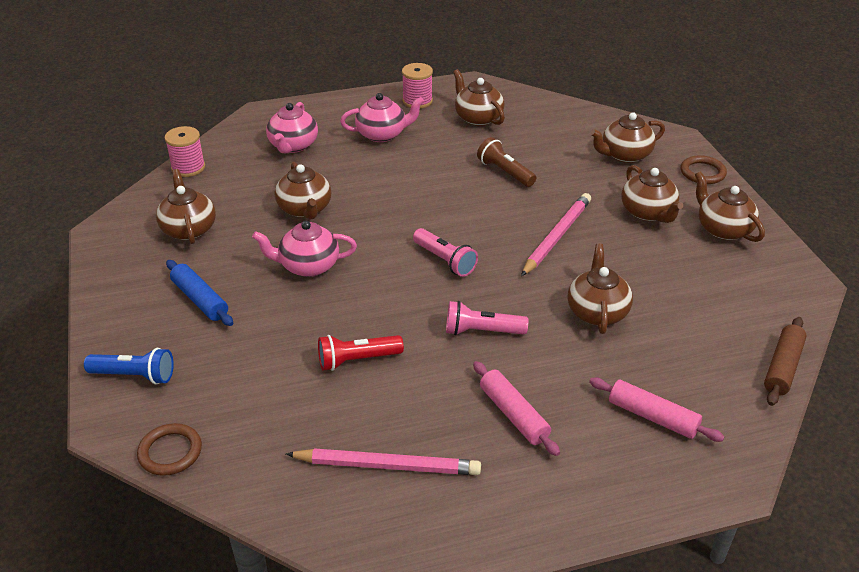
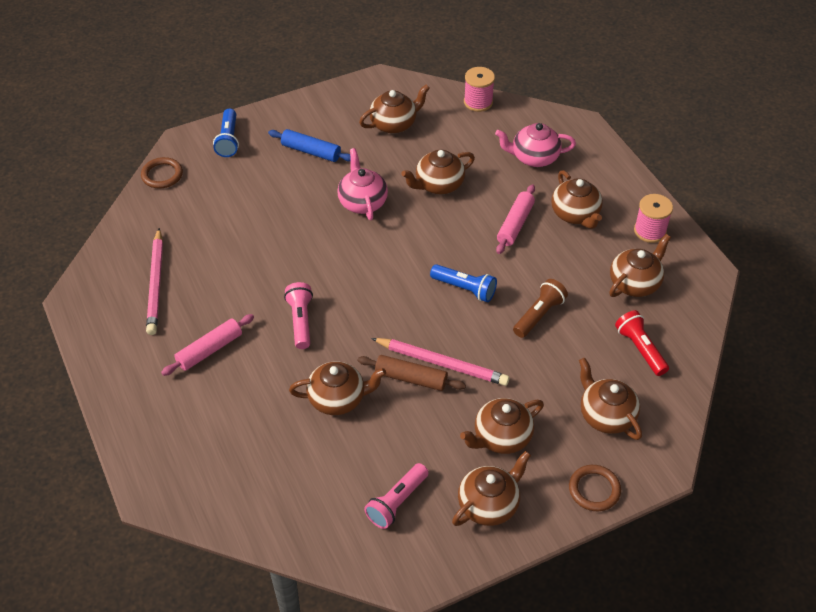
camera: 80 degrees right, 10 degrees up
blue rolling pin [166,260,233,326] -> blue rolling pin turned 75 degrees clockwise [268,129,350,162]
red flashlight [318,335,404,371] -> red flashlight moved to [615,310,669,376]
pink teapot [340,93,424,142] -> brown teapot [551,170,603,229]
pink flashlight [413,228,478,277] -> pink flashlight moved to [364,463,429,529]
pink rolling pin [589,377,724,442] -> pink rolling pin moved to [496,184,535,254]
brown rolling pin [764,317,807,406] -> brown rolling pin moved to [357,355,466,391]
none -> blue flashlight [430,264,497,302]

